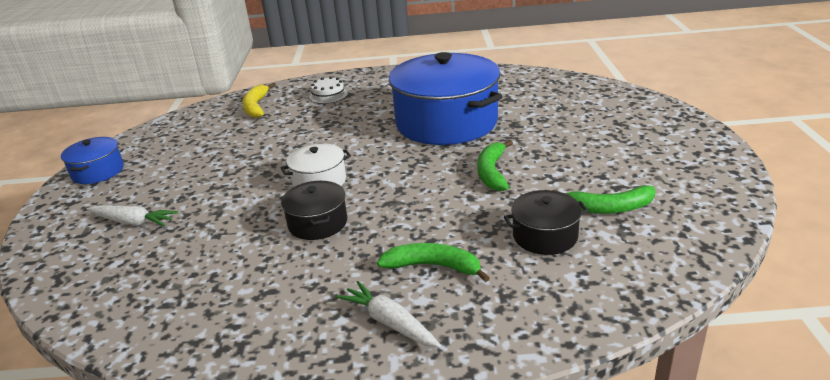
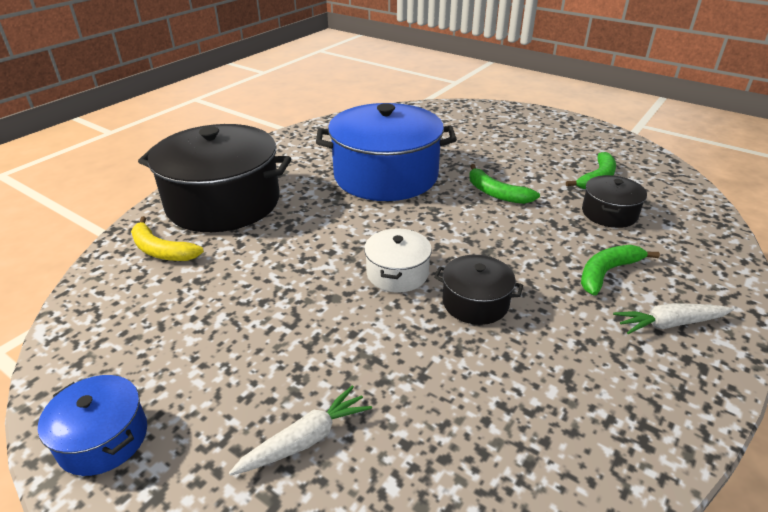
camera: 55 degrees left, 5 degrees up
white cake [309,76,348,104] -> black pot [138,124,291,232]

